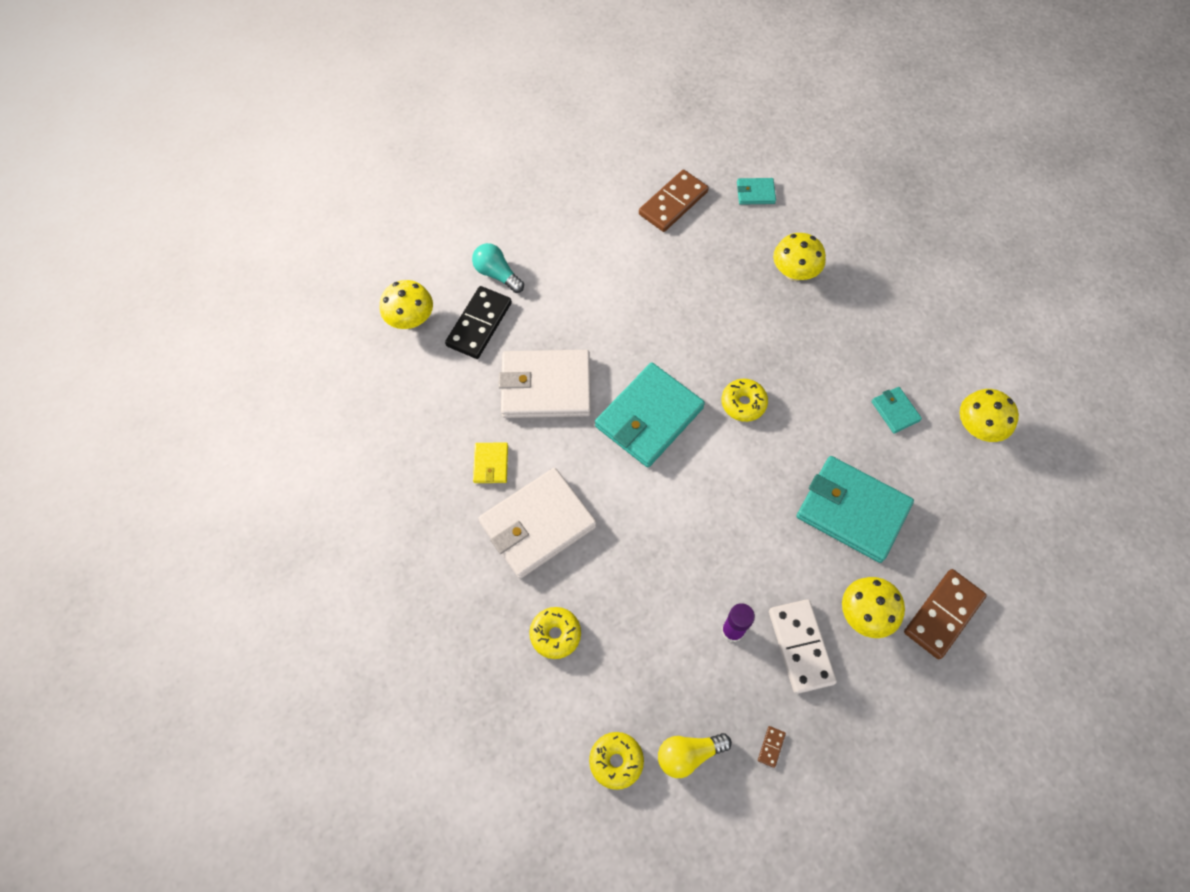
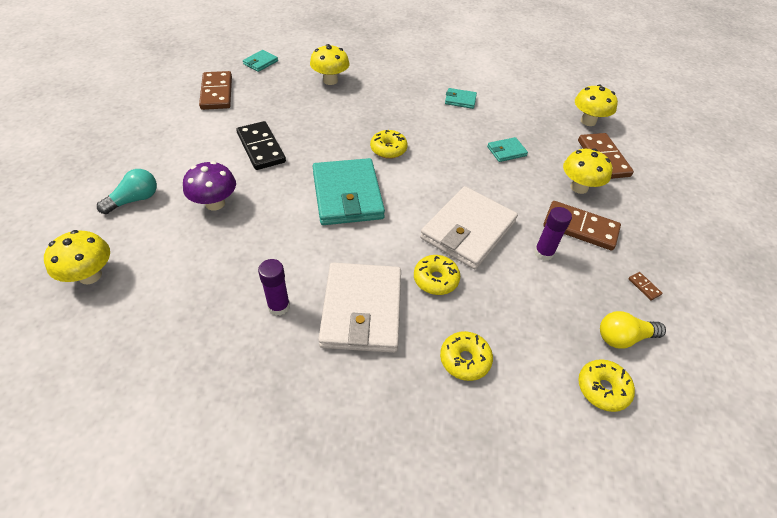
camera: 55 degrees left, 15 degrees down
black domino [445,286,512,359] -> black domino moved to [236,121,286,170]
turquoise light bulb [472,243,524,293] -> turquoise light bulb turned 150 degrees clockwise [97,169,157,214]
yellow wallet [473,443,508,483] -> purple glue stick [258,259,290,316]
white wallet [499,350,591,418] -> white wallet moved to [420,186,518,269]
yellow light bulb [658,733,732,778] -> yellow light bulb turned 60 degrees clockwise [600,311,666,349]
white domino [769,599,837,694] -> brown domino [543,201,621,251]
turquoise wallet [797,456,914,563] -> turquoise wallet [487,137,528,162], size x0.46
yellow mushroom [960,389,1019,442] -> yellow mushroom moved to [575,85,618,126]
none -> purple mushroom [183,161,236,211]
none -> yellow donut [414,255,460,295]

